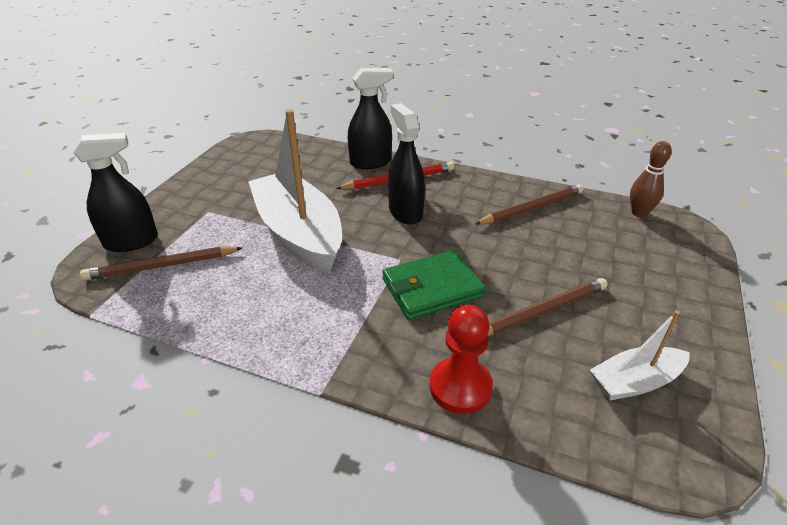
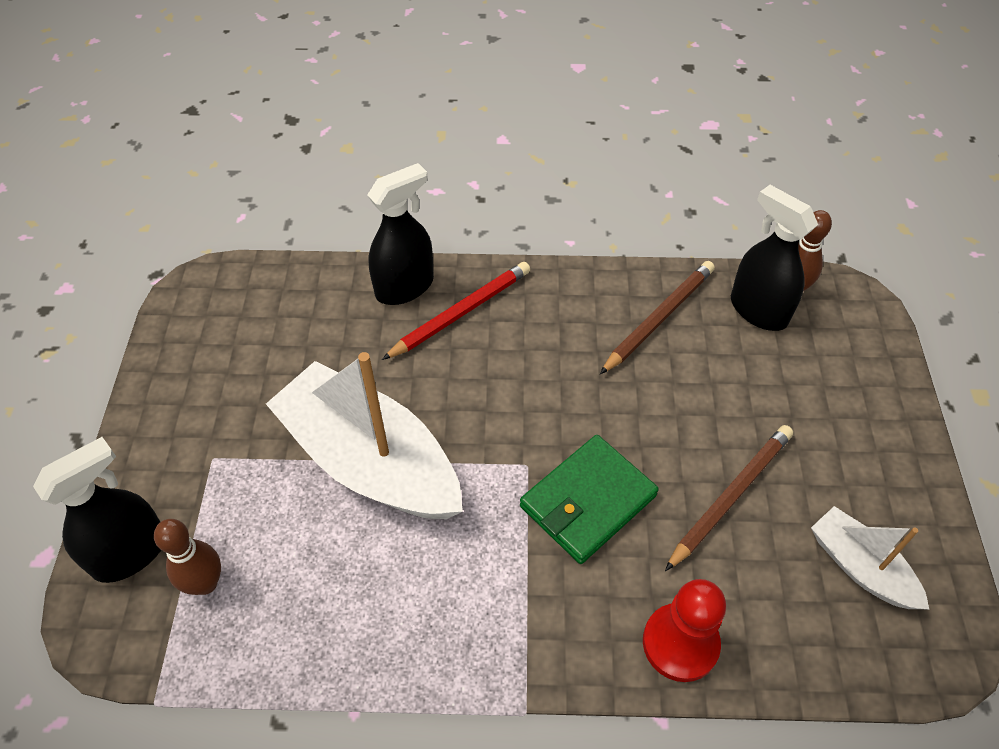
camera: 20 degrees left, 15 degrees up
brown pencil [80,246,242,280] -> brown bowling pin [154,519,221,595]
black spray bottle [388,103,425,225] -> black spray bottle moved to [731,185,818,331]
white boat [590,310,690,401] -> white boat turned 90 degrees clockwise [811,506,929,609]

